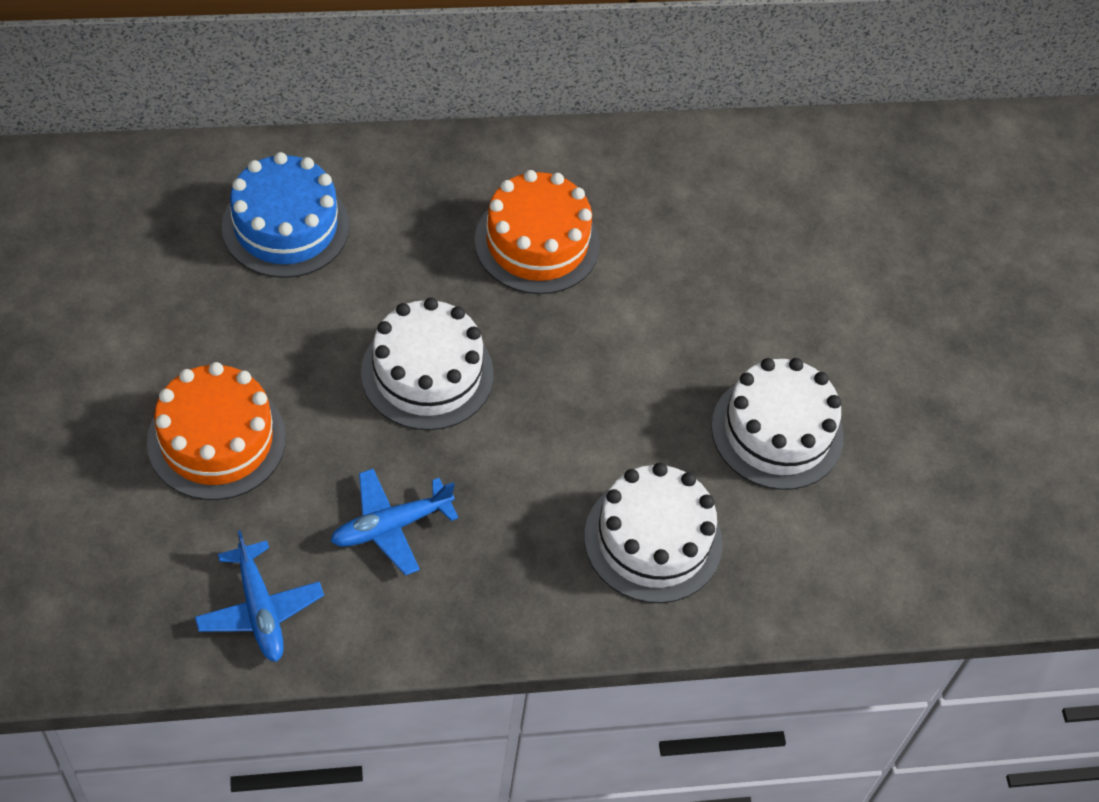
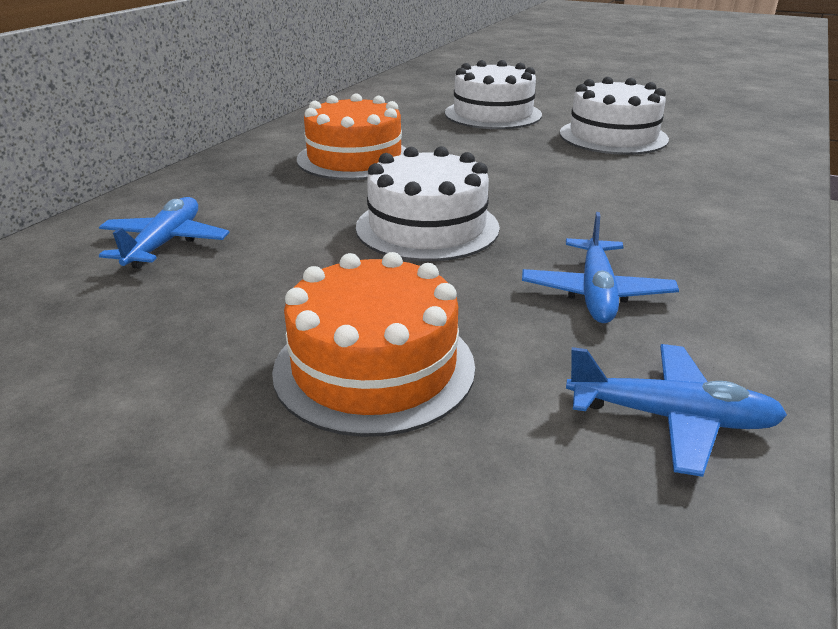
camera: 50 degrees left, 25 degrees down
blue cake [222,152,349,278] -> blue plane [99,197,230,269]
white cake [584,463,723,603] -> white cake moved to [445,60,542,129]

